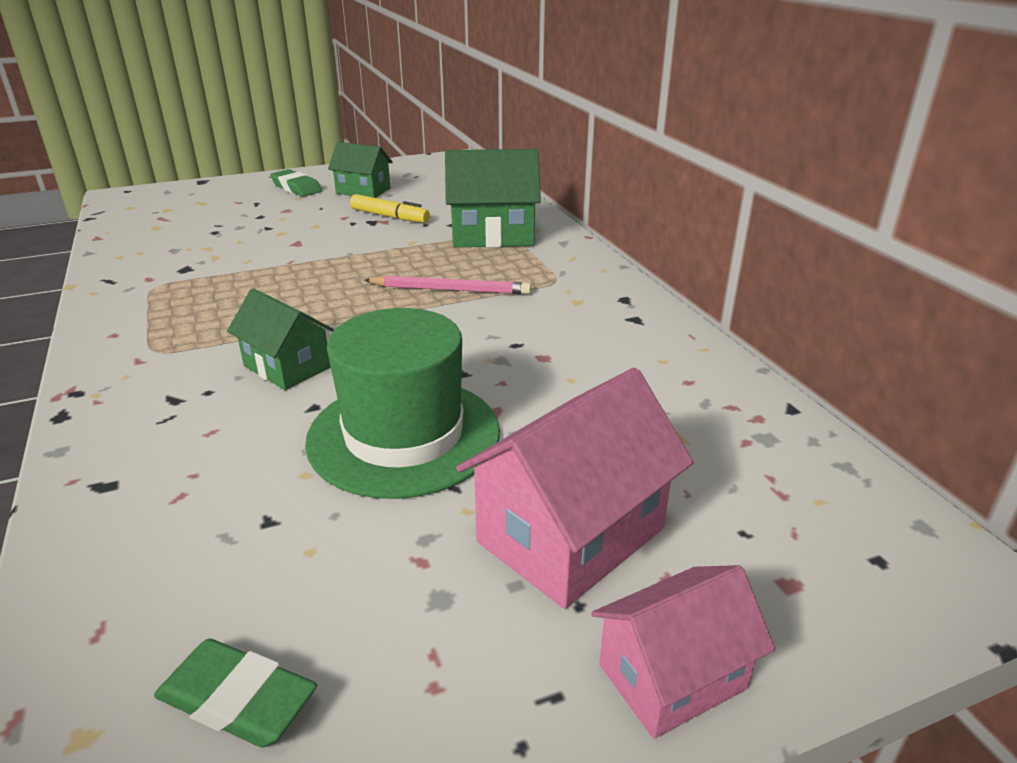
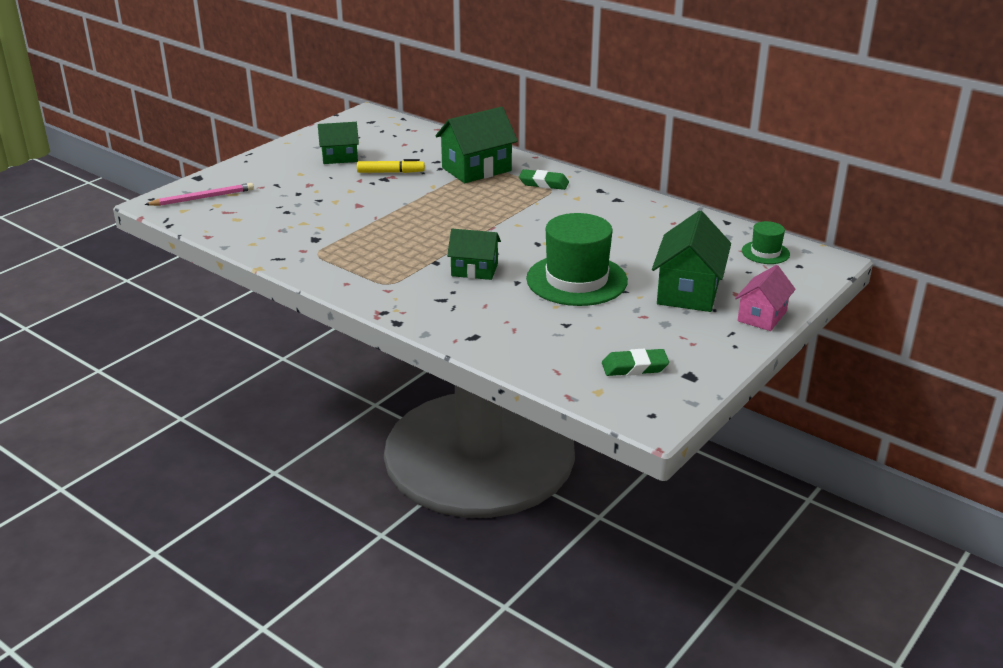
camera: 30 degrees left, 0 degrees up
green eraser [270,169,322,197] -> green eraser moved to [519,169,569,190]
pink pencil [364,276,531,294] -> pink pencil moved to [144,183,254,206]
pink house [456,368,694,609] -> green house [652,210,731,312]
none -> green hat [742,221,790,264]

